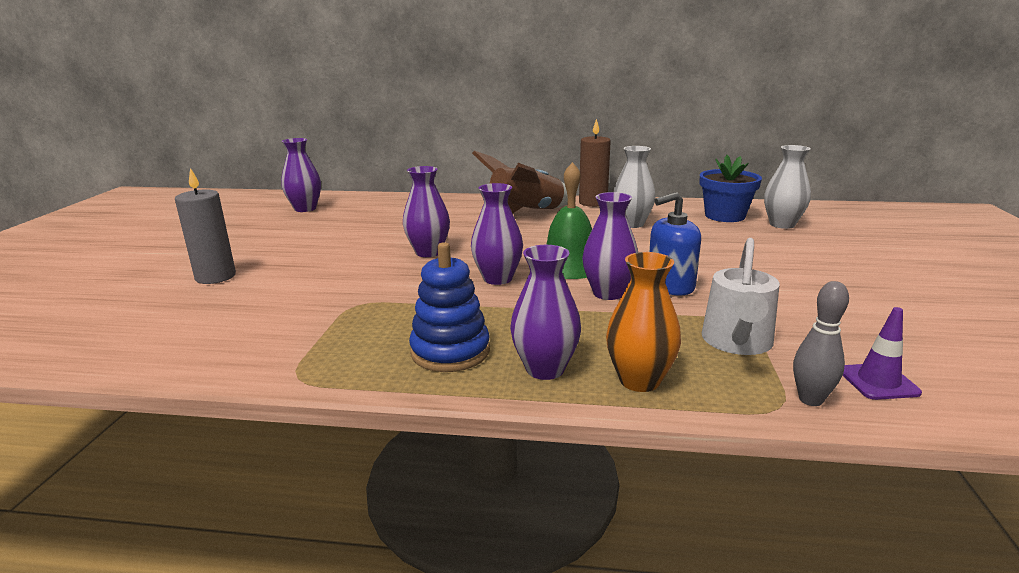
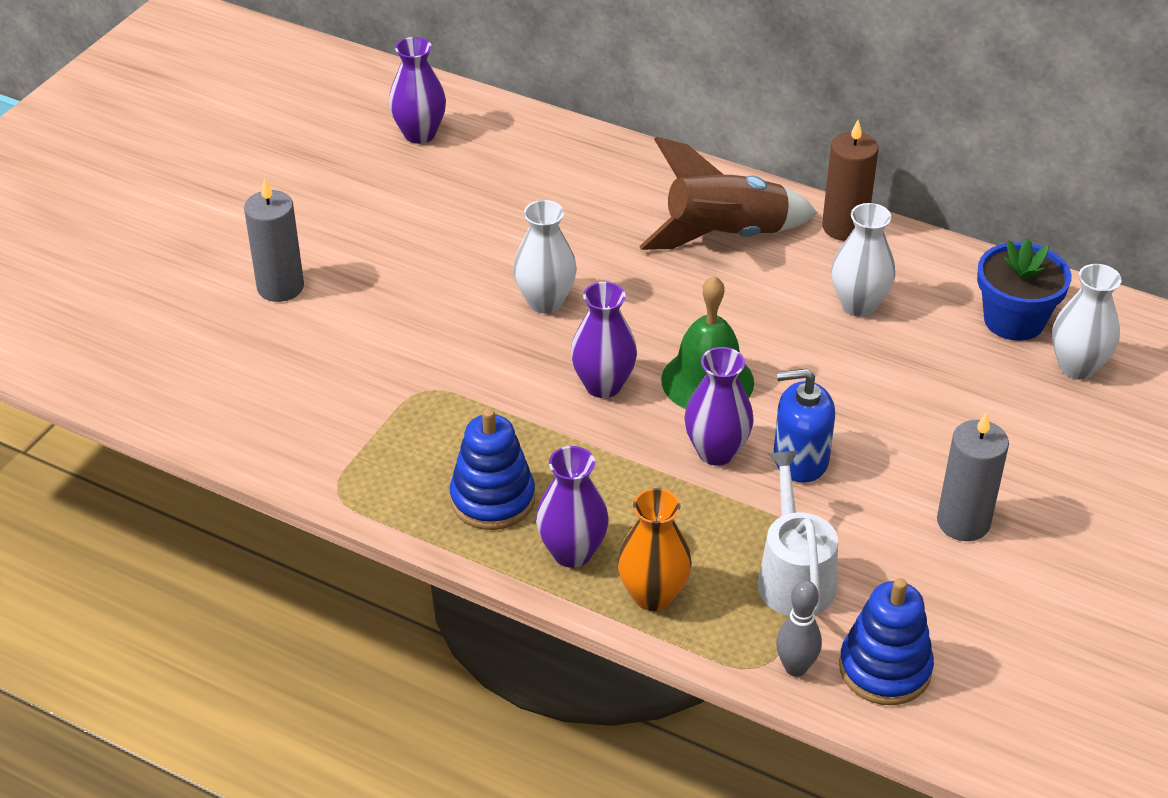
camera: 20 degrees right, 20 degrees up
purple vase [403,166,450,257] -> white vase [513,200,577,313]
white watering can [702,238,780,355] -> white watering can turned 135 degrees clockwise [757,451,838,616]
purple traffic cone [842,307,922,400] -> blue stacking toy [839,578,934,705]
none -> grey candle [937,412,1009,541]

